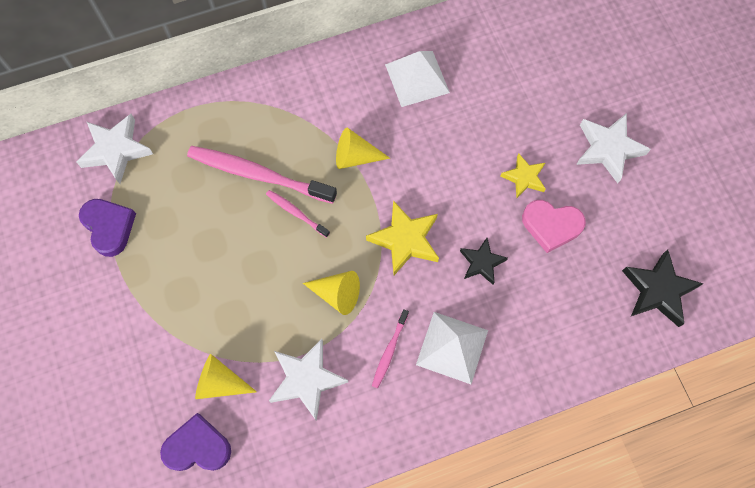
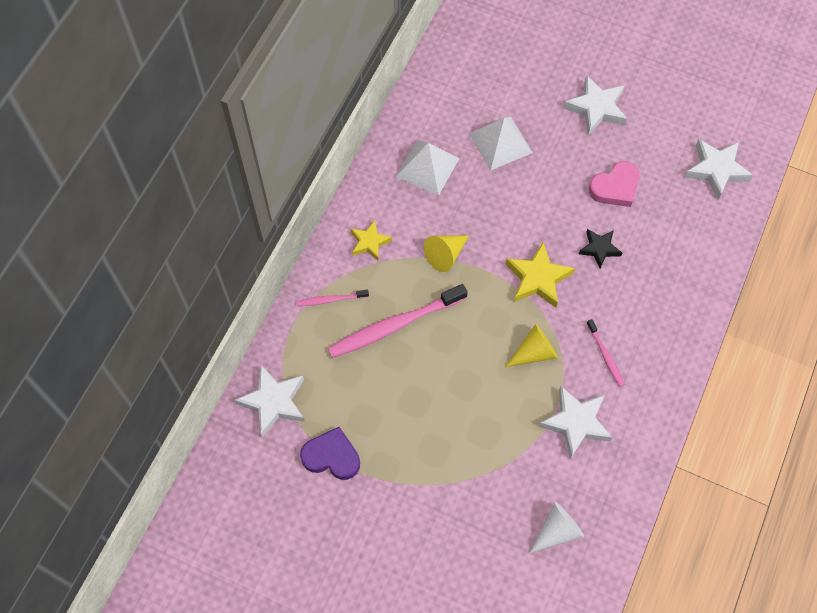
camera: 45 degrees left, 5 degrees down
purple heart [160,413,231,471] -> white cone [529,502,584,553]
yellow cone [195,354,257,399] -> none
pink toothbrush [266,190,330,238] -> pink toothbrush moved to [297,290,369,306]
white pyramid [416,312,488,384] -> white pyramid moved to [469,117,533,171]
yellow star [500,153,546,198] -> yellow star moved to [351,220,392,260]
black star [622,250,704,327] -> white star [685,139,754,200]

